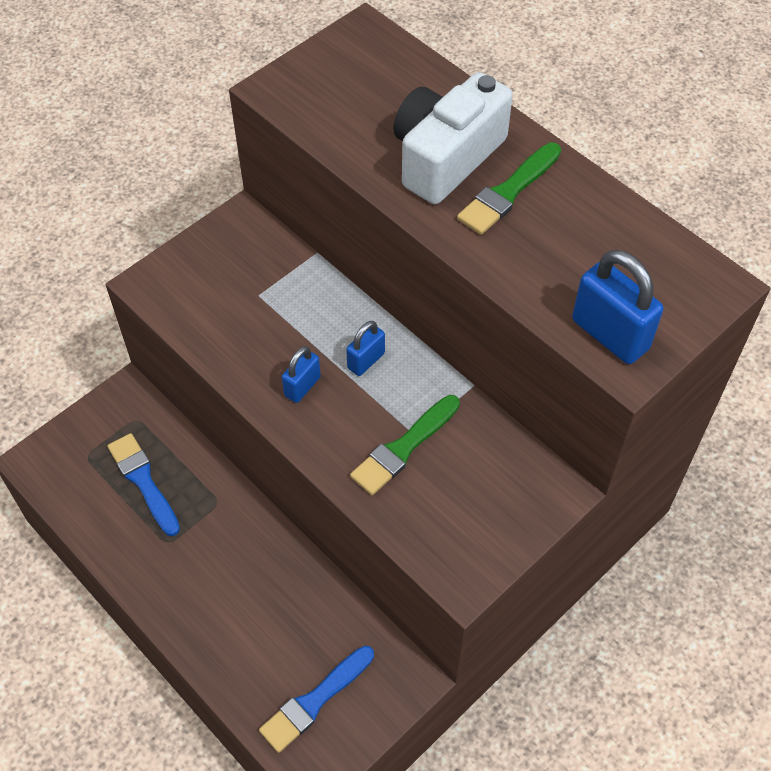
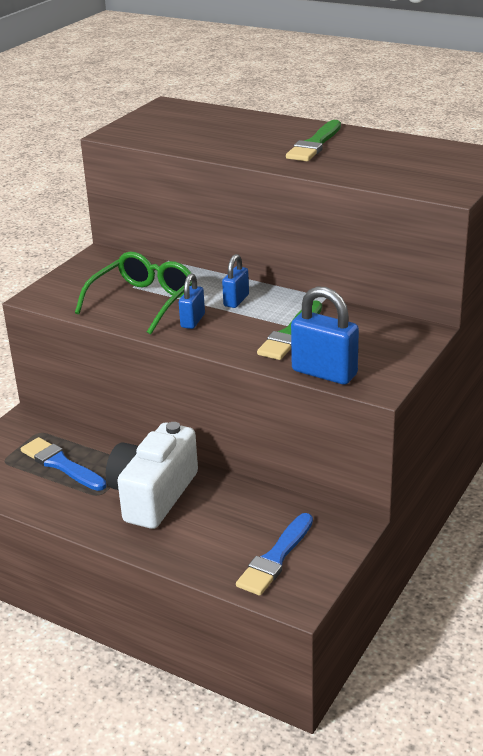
camera: 15 degrees left, 25 degrees down
white camera [393,72,513,204] -> white camera moved to [106,422,198,529]
blue padlock [572,250,663,364] -> blue padlock moved to [291,287,359,385]
none -> green glasses [75,252,192,335]

